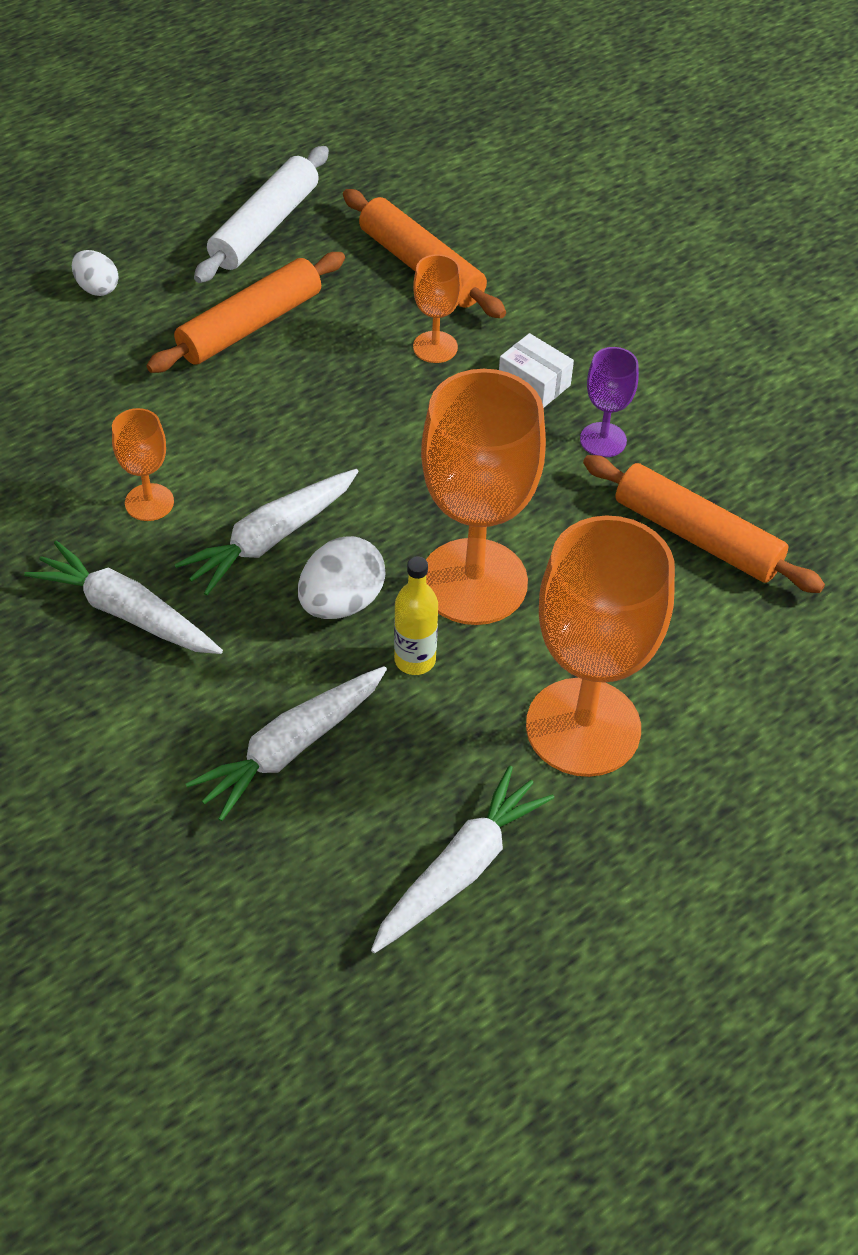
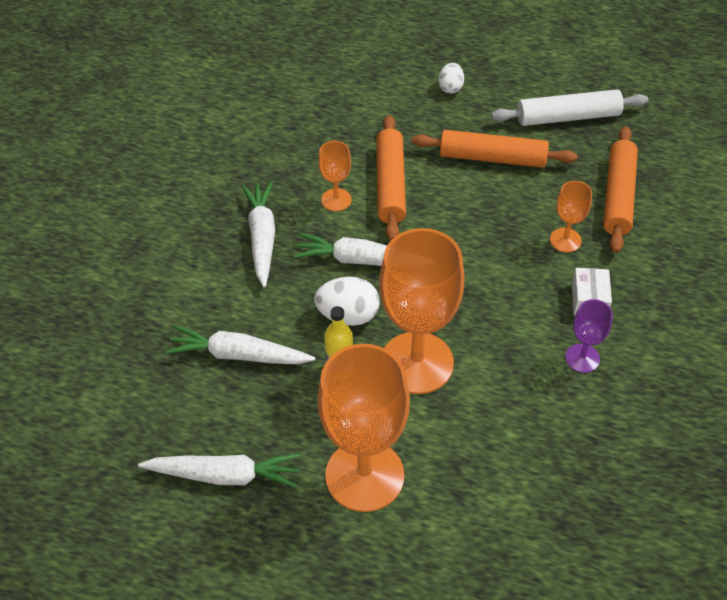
camera: 55 degrees right, 0 degrees up
orange rolling pin [583,455,825,593] -> orange rolling pin moved to [376,115,406,241]

